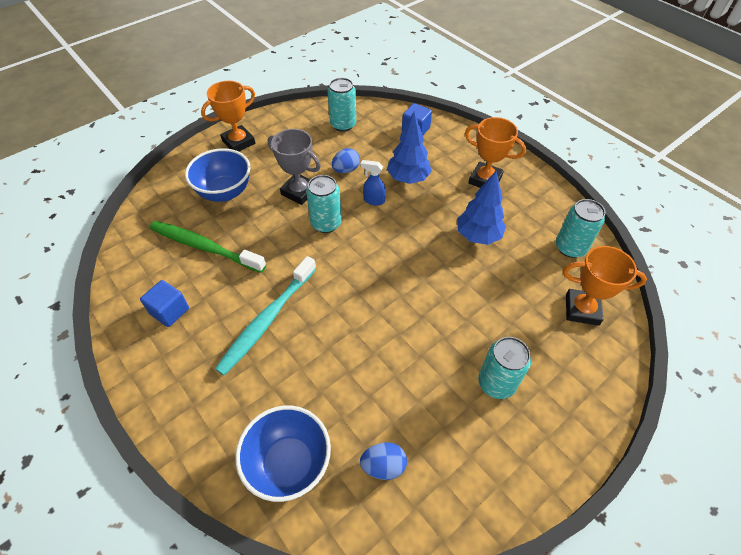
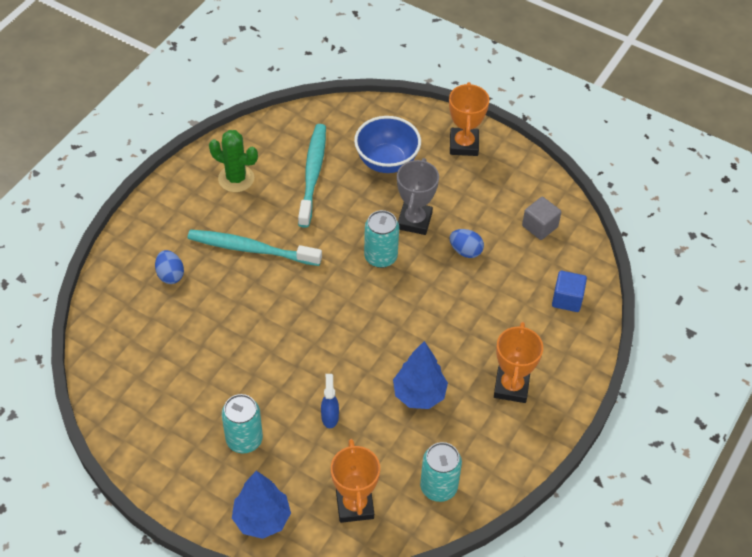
camera: 70 degrees right, 0 degrees up
blue cube [140,280,189,327] -> green cactus [209,130,258,192]
green toothbrush [150,221,266,273] -> turquoise toothbrush [298,124,326,228]
orange trophy [201,81,255,152] -> orange trophy turned 60 degrees clockwise [449,82,490,156]
blue bowl [235,405,331,502] -> none
turquoise can [328,78,356,132] -> grey cube [522,197,561,240]
blue egg [360,442,407,480] -> blue egg moved to [155,250,184,284]
blue spray bottle [361,160,386,206] -> blue spray bottle moved to [321,374,339,428]
blue tree [387,112,432,184] -> blue tree moved to [232,471,291,539]

